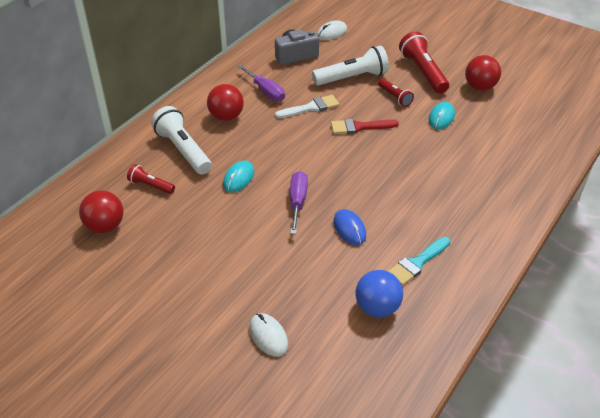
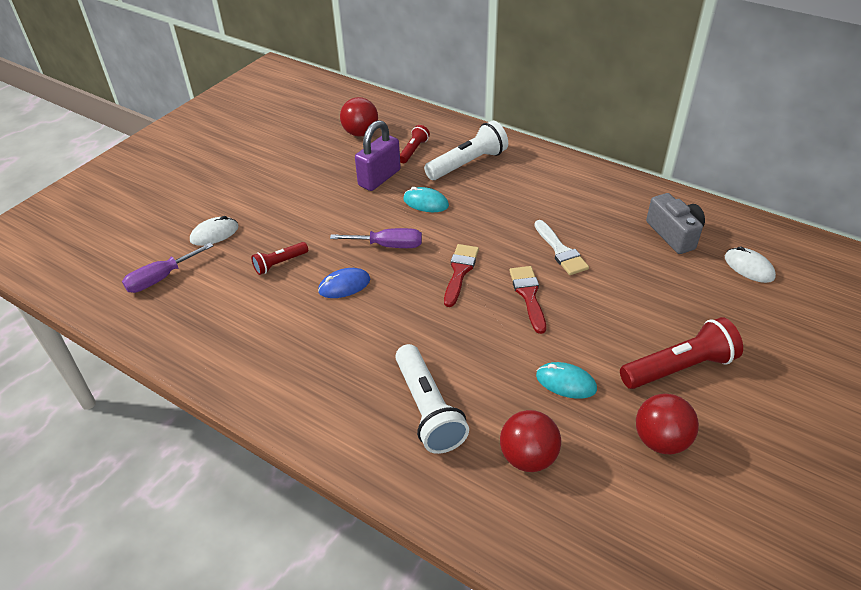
camera: 90 degrees right, 0 degrees up
red ball [207,84,244,121] -> red ball moved to [500,410,561,472]
purple screwdriver [238,64,285,102] -> purple screwdriver moved to [122,242,214,293]
white flashlight [312,46,389,86] -> white flashlight moved to [395,344,469,454]
blue ball [355,270,403,317] -> none
red flashlight [378,78,414,107] -> red flashlight moved to [251,242,308,275]
turquoise brush [388,237,451,286] -> none
none -> purple padlock [355,120,401,191]
none -> red brush [444,244,479,307]

